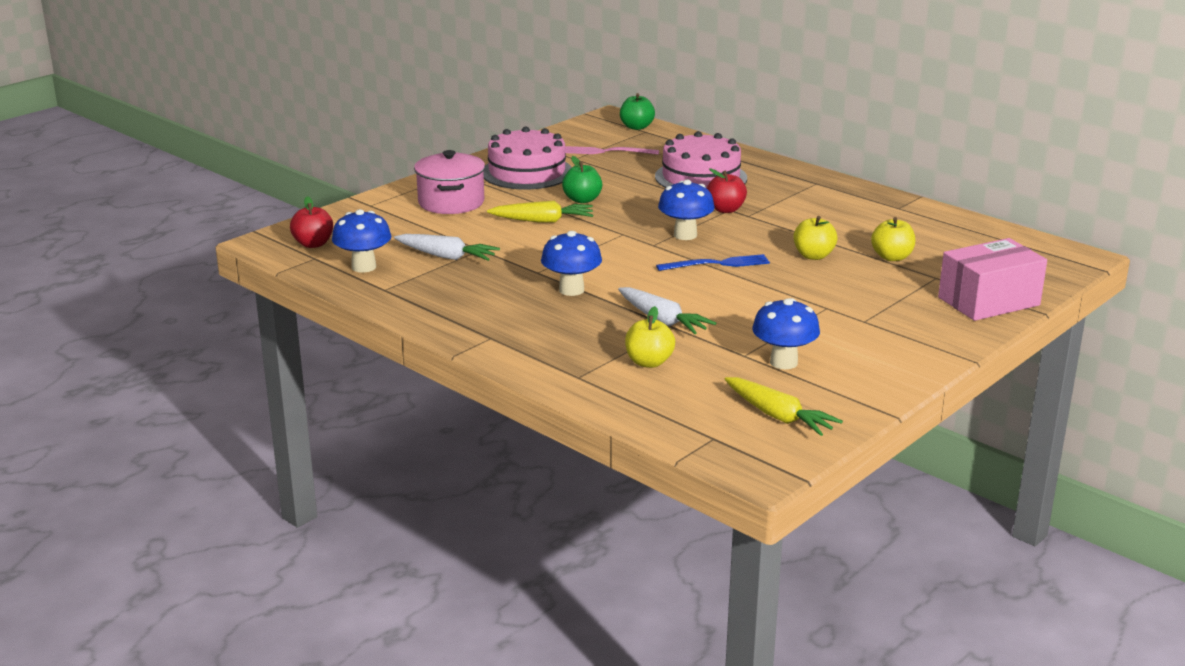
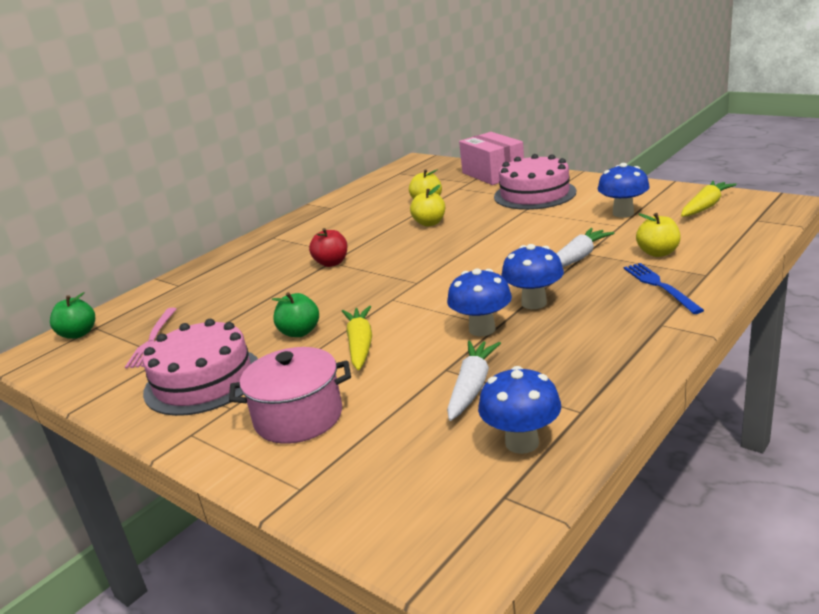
camera: 90 degrees left, 0 degrees up
red apple [290,196,333,248] -> none
pink cake [655,131,747,188] -> pink cake moved to [494,154,576,210]
blue fork [656,254,770,271] -> blue fork moved to [624,263,704,314]
blue mushroom [658,180,714,240] -> blue mushroom moved to [447,268,512,336]

